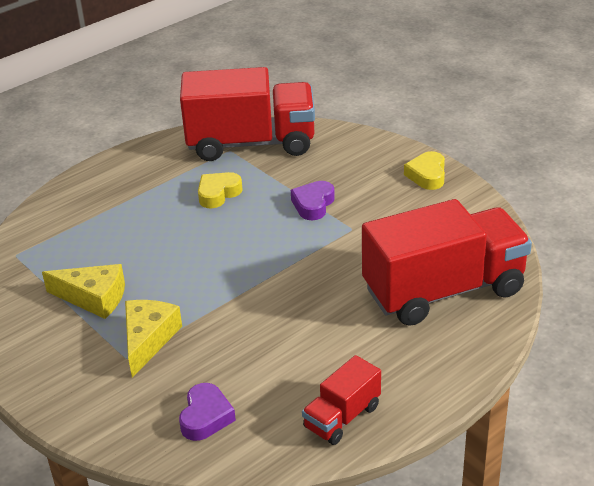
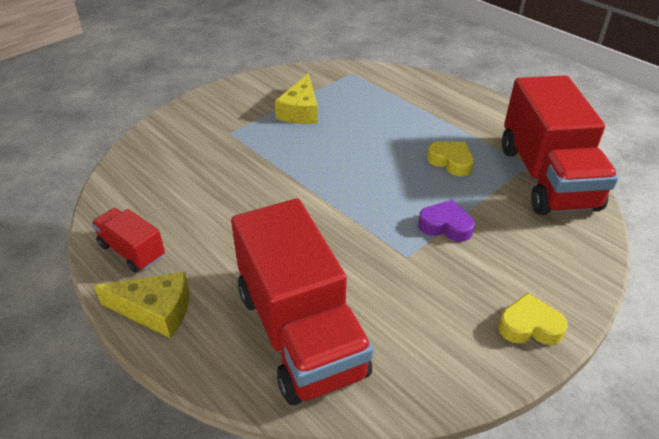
camera: 85 degrees right, 5 degrees up
yellow cheese [125,300,182,378] -> yellow cheese moved to [94,272,190,339]
purple heart [179,383,236,441] -> none

